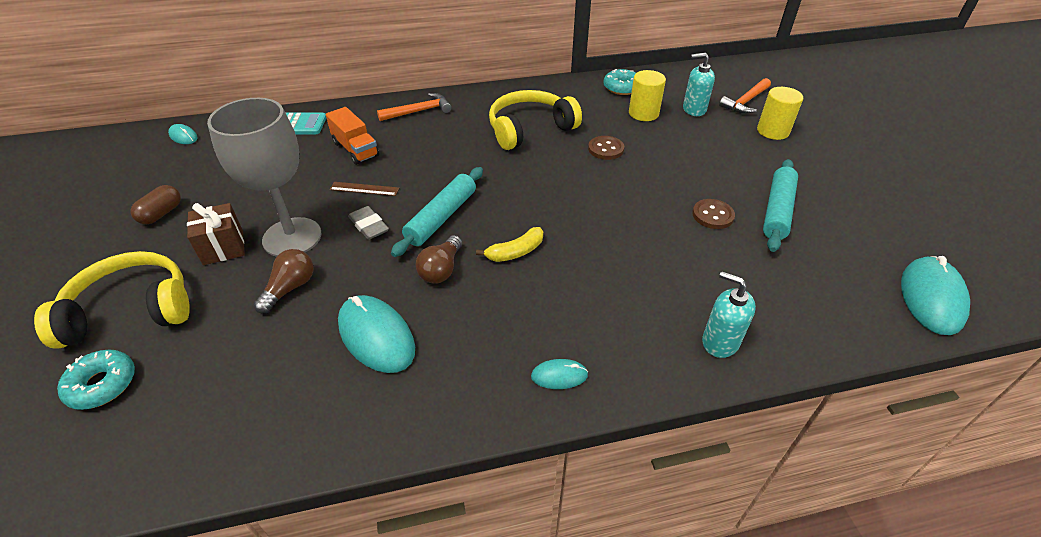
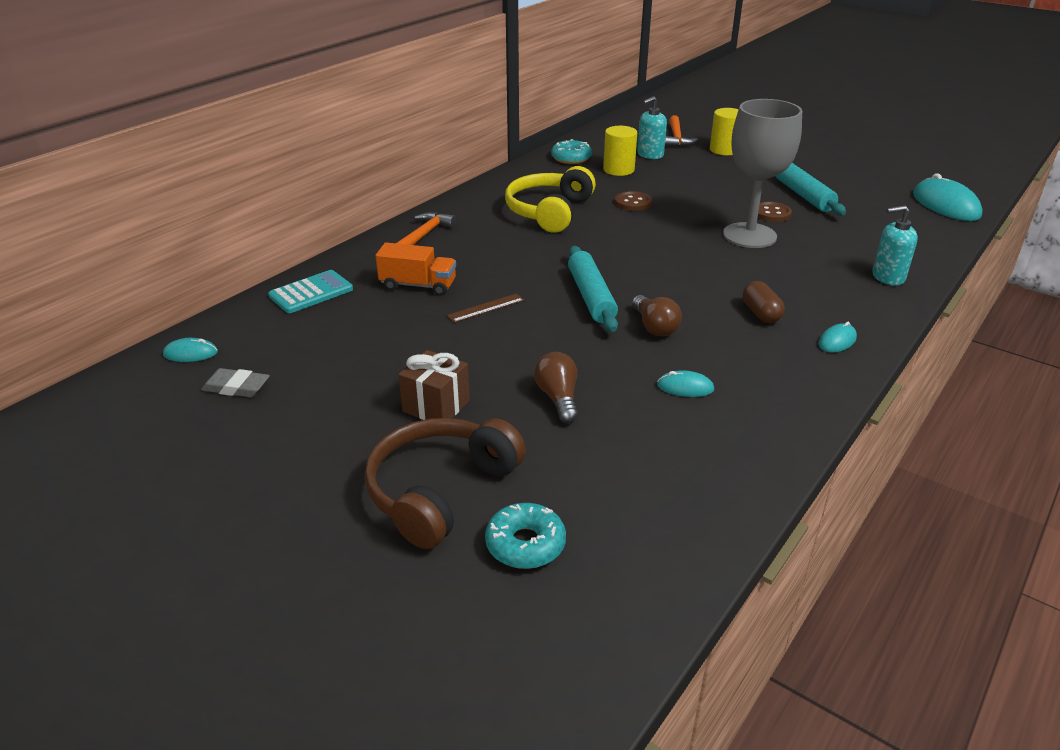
camera: 40 degrees left, 10 degrees down
yellow headphones [34,251,190,349] -> brown headphones [365,418,526,549]
brown capsule [131,185,181,224] -> brown capsule moved to [743,281,785,323]
grey goblet [207,98,321,257] -> grey goblet moved to [723,99,802,248]
turquoise mouse [338,295,415,373] -> turquoise mouse [657,370,714,397], size x0.50
grey eraser [348,206,389,240] -> grey eraser moved to [201,368,270,397]
yellow banana [476,227,543,262] -> none

